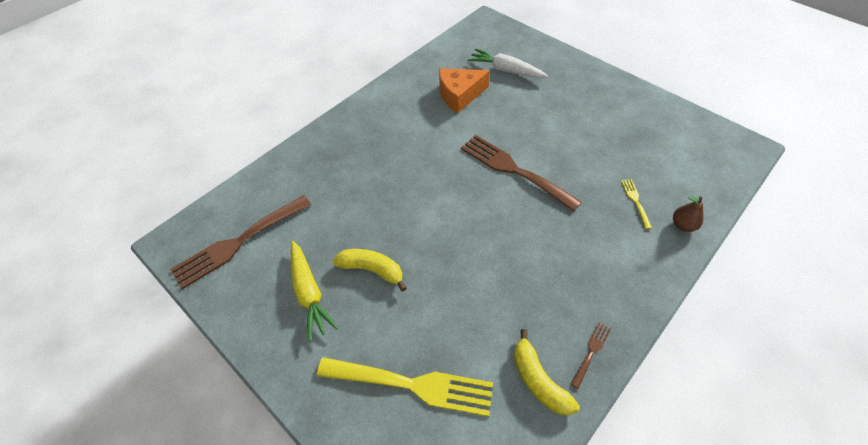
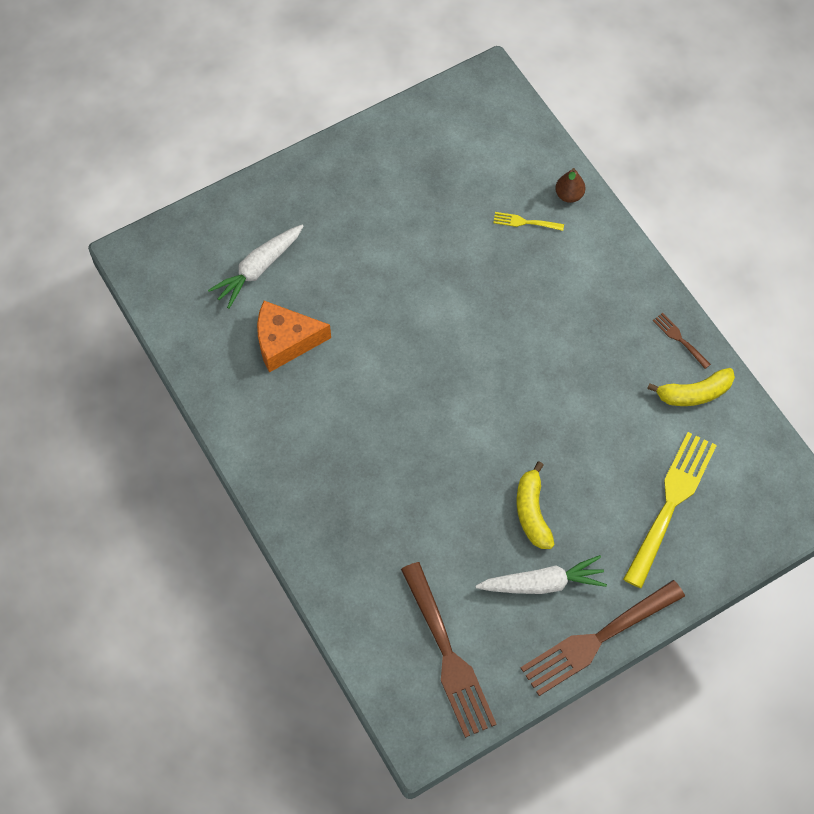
camera: 75 degrees left, 10 degrees up
yellow carrot [291,241,338,341] -> white carrot [476,555,607,594]
yellow banana [333,249,407,291] -> yellow banana turned 45 degrees counterclockwise [517,461,555,549]
orange cheese [439,68,490,113] -> orange cheese turned 90 degrees clockwise [257,301,331,373]
brown fork [461,135,582,212] -> brown fork moved to [521,580,685,696]

